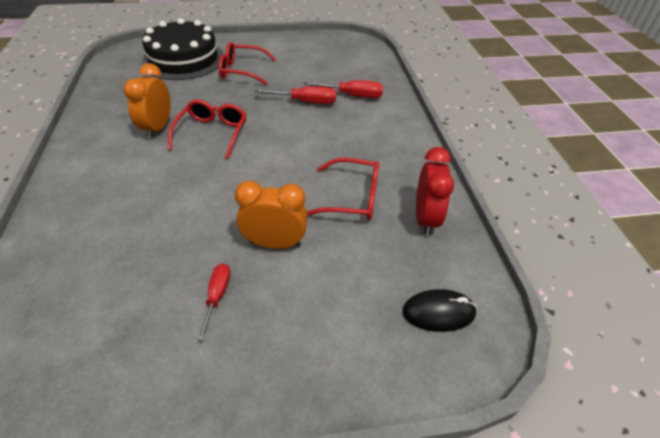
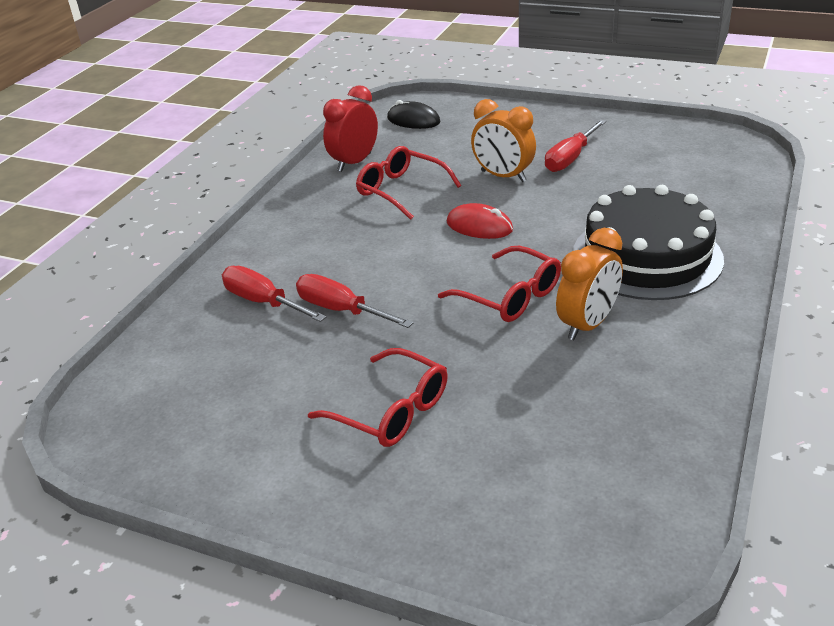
camera: 145 degrees left, 10 degrees down
black cake [141,18,224,80] -> black cake moved to [573,185,724,300]
red glasses [168,100,246,159] -> red glasses turned 90 degrees counterclockwise [438,246,561,322]
red screwdriver [197,263,231,340] -> red screwdriver [545,119,606,172], size x1.53
none -> red mouse [447,203,513,239]

